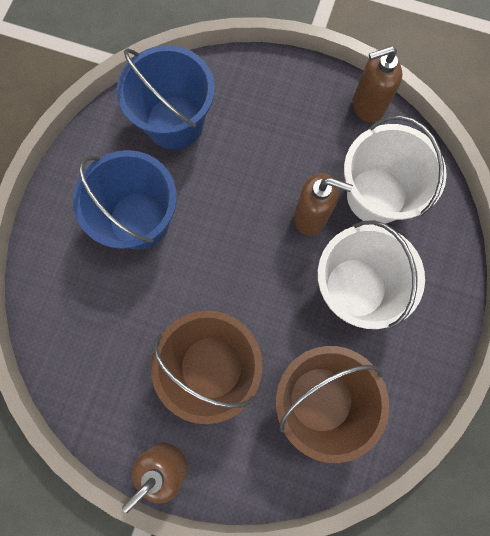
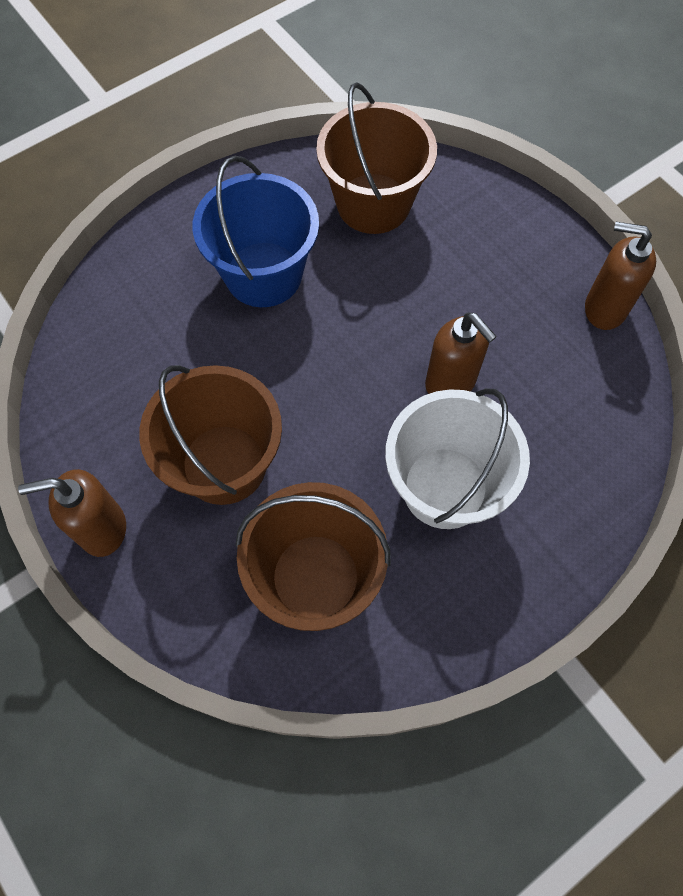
camera: 35 degrees right, 10 degrees down
blue bucket [117,45,215,149] -> brown bucket [316,82,437,234]
white bucket [344,116,447,224] -> none

